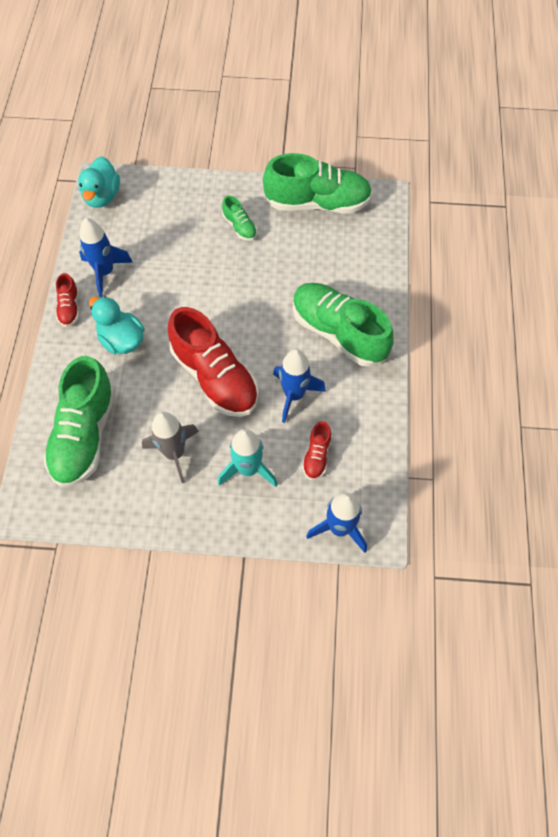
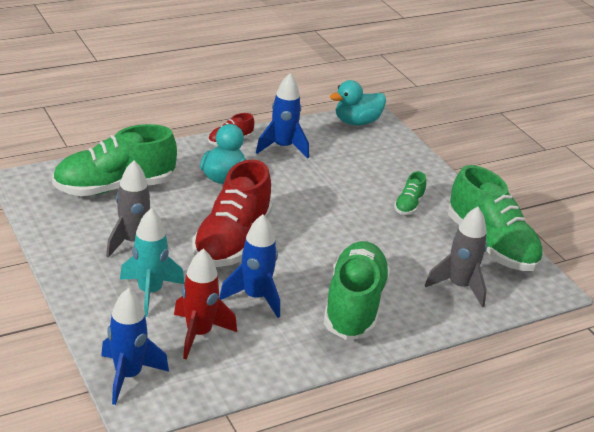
camera: 55 degrees right, 30 degrees down
red shoe [302,421,331,480] -> red rocket [174,249,237,360]
none -> grey rocket [425,207,487,307]

